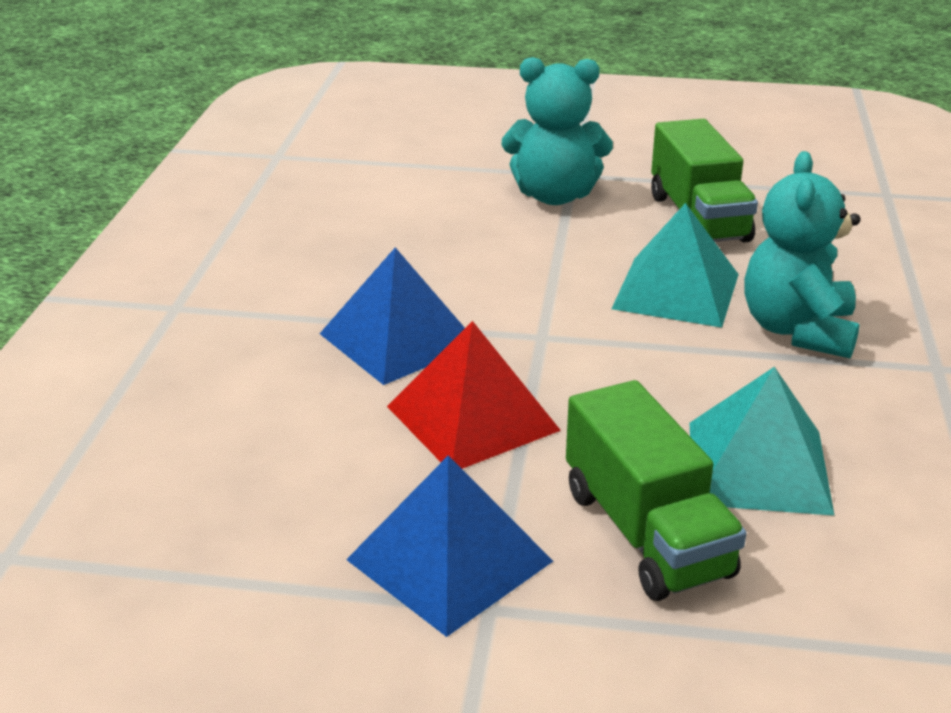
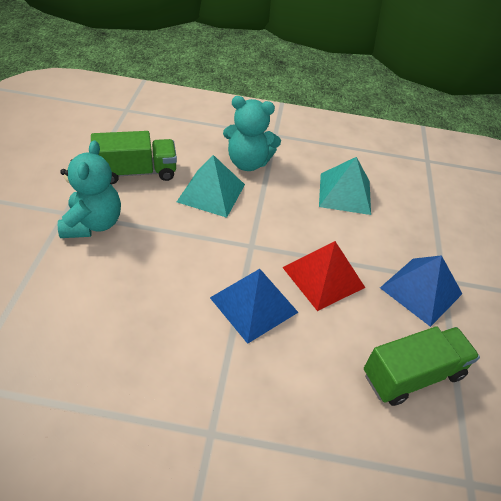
camera: 95 degrees left, 15 degrees up
green truck [566,380,747,601] -> green truck moved to [364,326,480,406]

